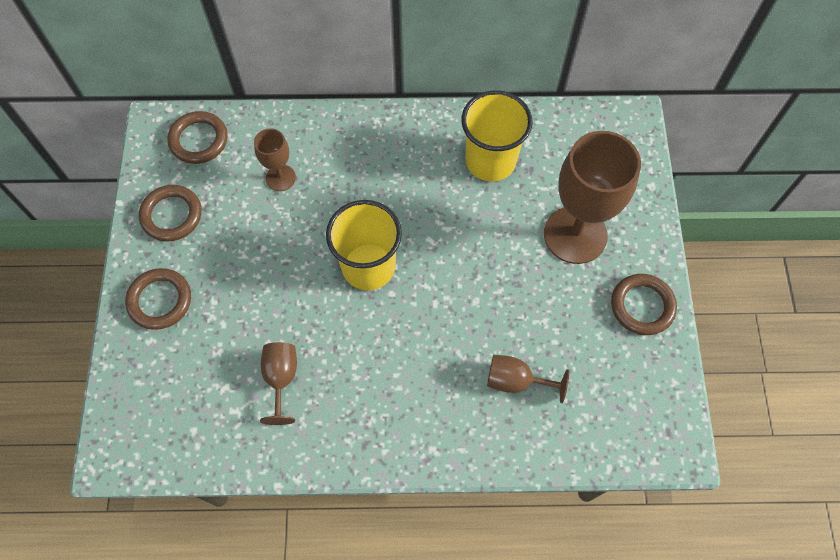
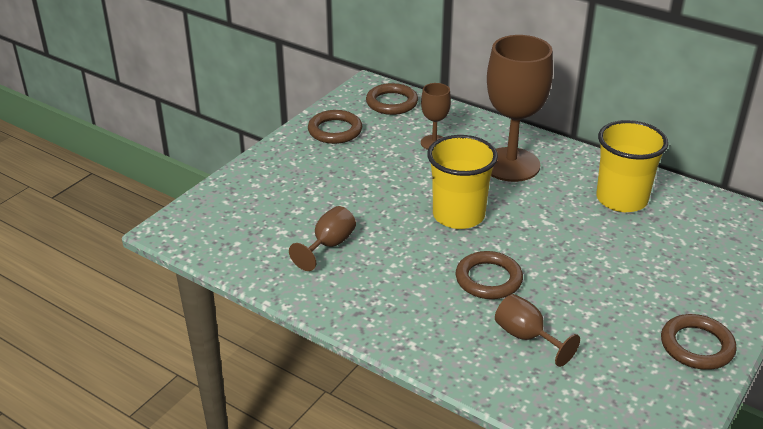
camera: 35 degrees right, 30 degrees down
brown ring [125,268,191,330] -> brown ring moved to [456,251,523,299]
brown goblet [544,131,641,264] -> brown goblet moved to [487,35,553,182]

